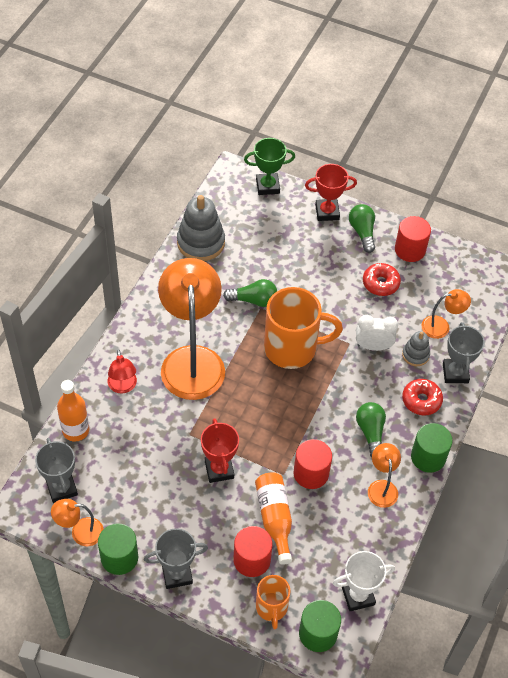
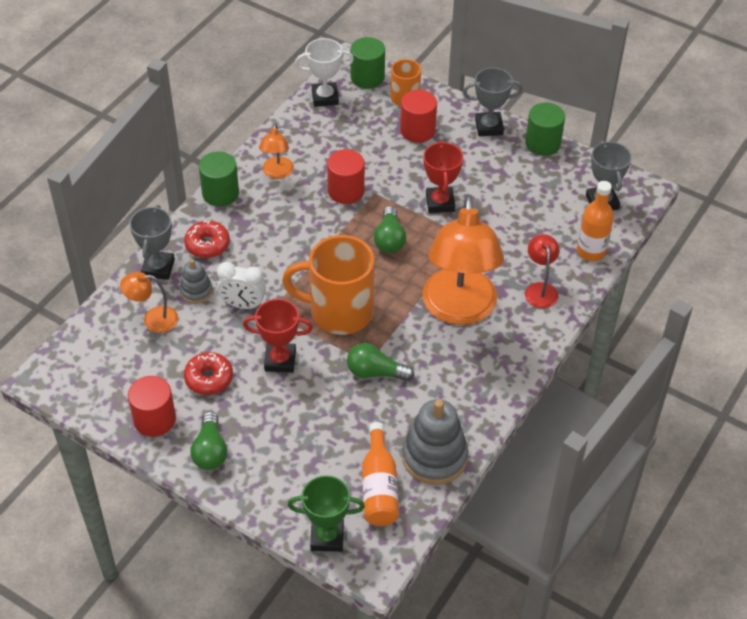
camera: 170 degrees left, 5 degrees down
orange lamp [51,499,104,546] -> none
orange bottle [255,472,292,565] -> orange bottle moved to [362,422,399,526]
red trophy [305,164,357,221] -> red trophy moved to [243,299,313,373]
green light bulb [356,402,386,458] -> green light bulb moved to [374,206,406,253]

